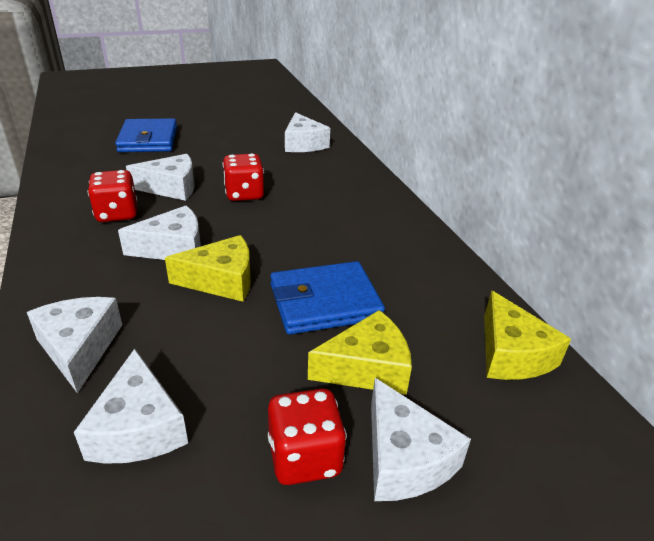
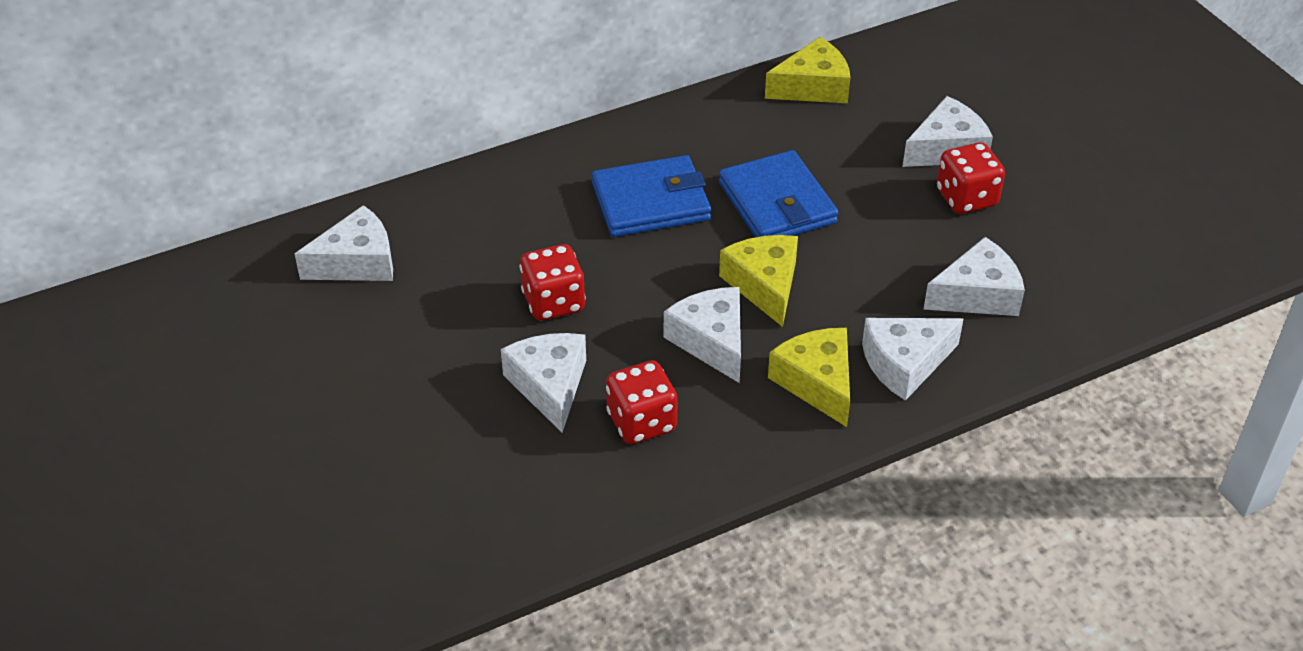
camera: 95 degrees left, 10 degrees up
blue wallet [115,118,177,152] -> blue wallet moved to [592,155,711,237]
yellow cheese [308,310,412,395] -> yellow cheese moved to [768,328,850,427]

